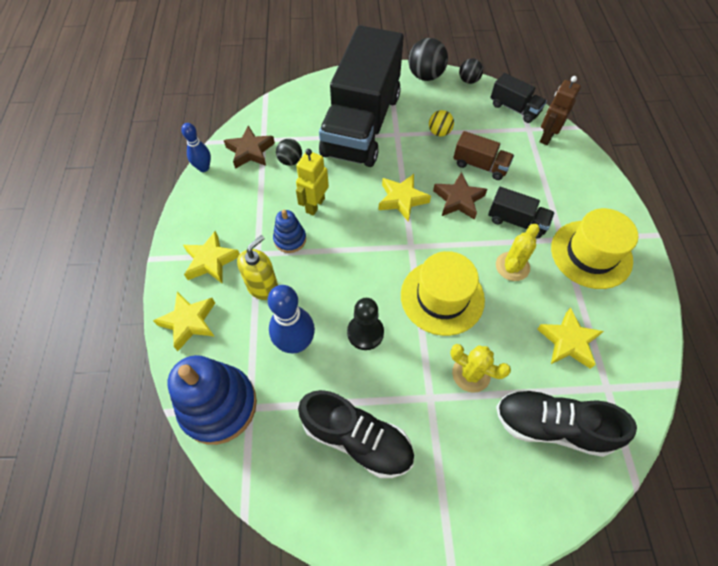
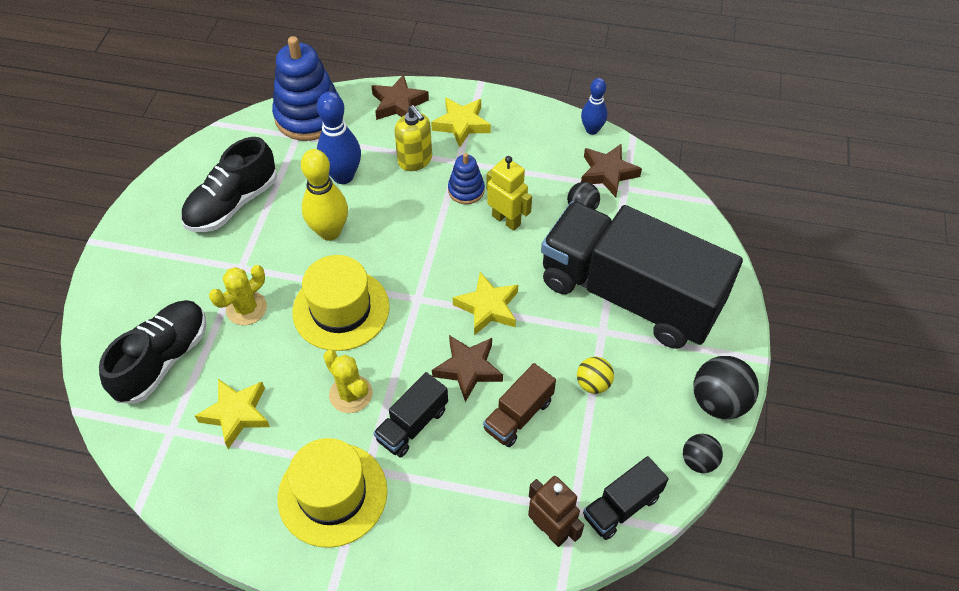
camera: 105 degrees right, 5 degrees down
yellow star [153,292,215,351] -> brown star [371,74,429,120]
black pawn [347,298,384,350] -> yellow bowling pin [301,149,348,241]

